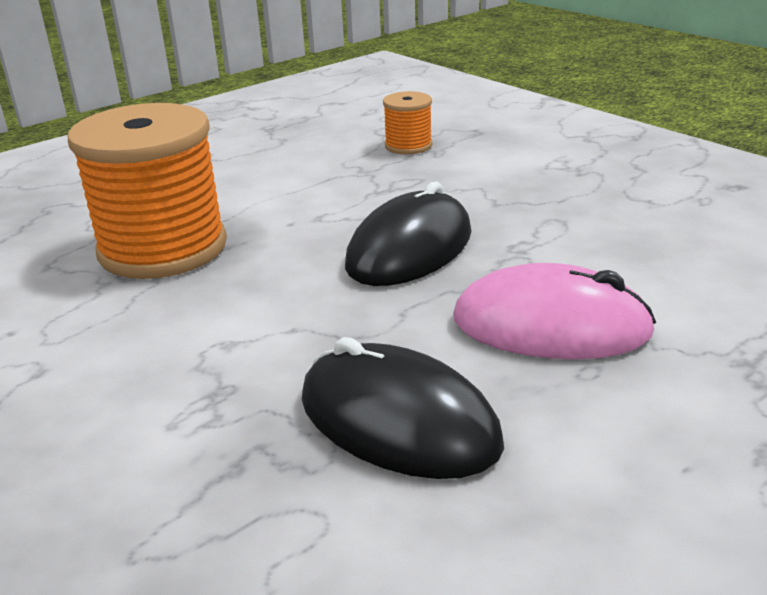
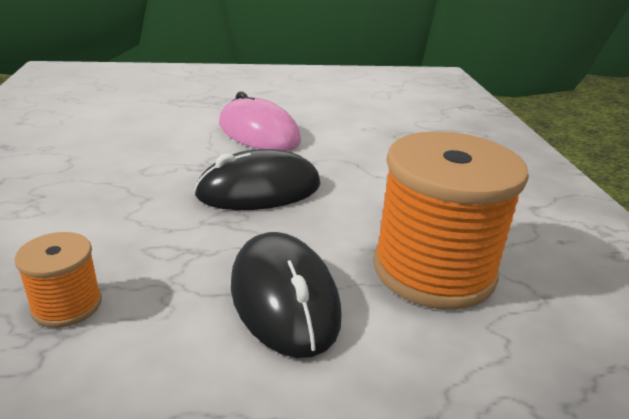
camera: 150 degrees left, 0 degrees up
black mouse [302,337,504,479] -> black mouse moved to [231,232,342,358]

